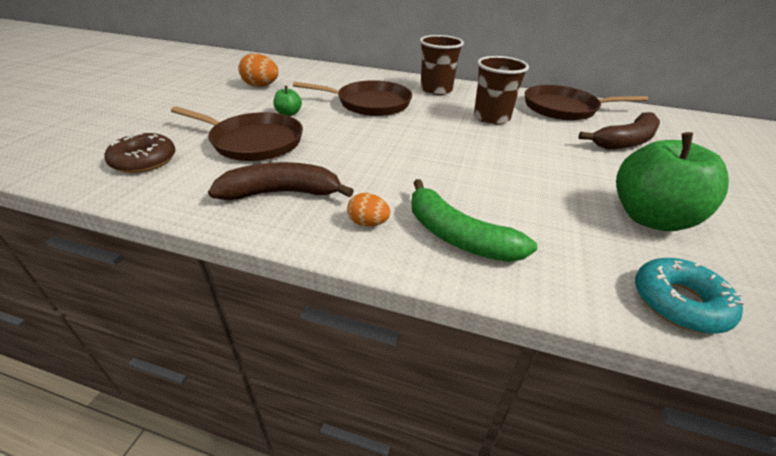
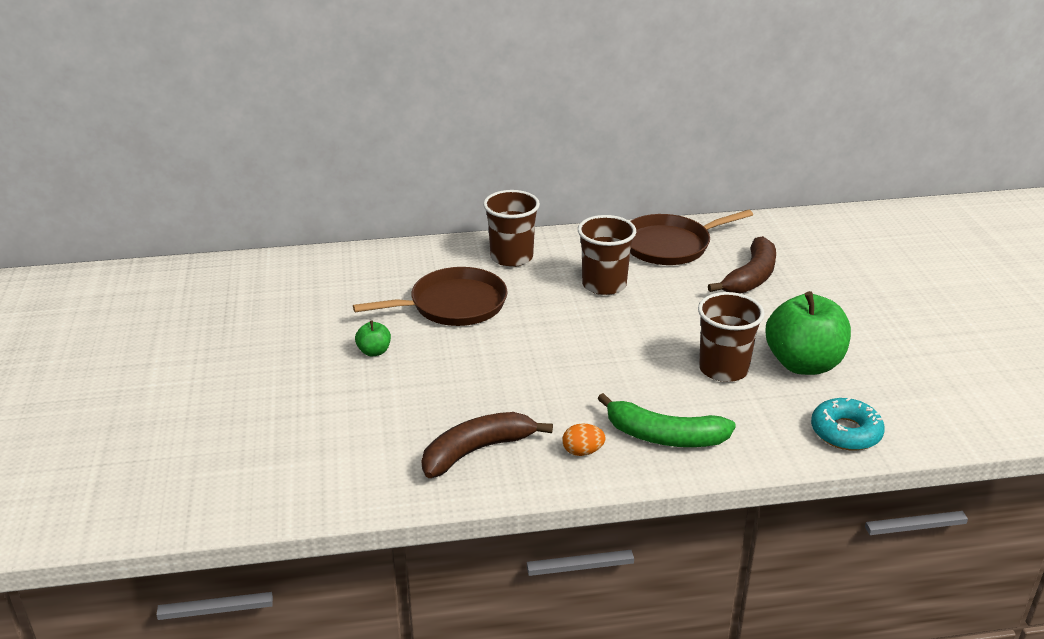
camera: 25 degrees left, 5 degrees down
brown donut [104,133,175,173] -> none
brown pan [171,106,303,161] -> none
orange egg [238,53,278,87] -> none
none -> brown cup [698,292,765,382]

